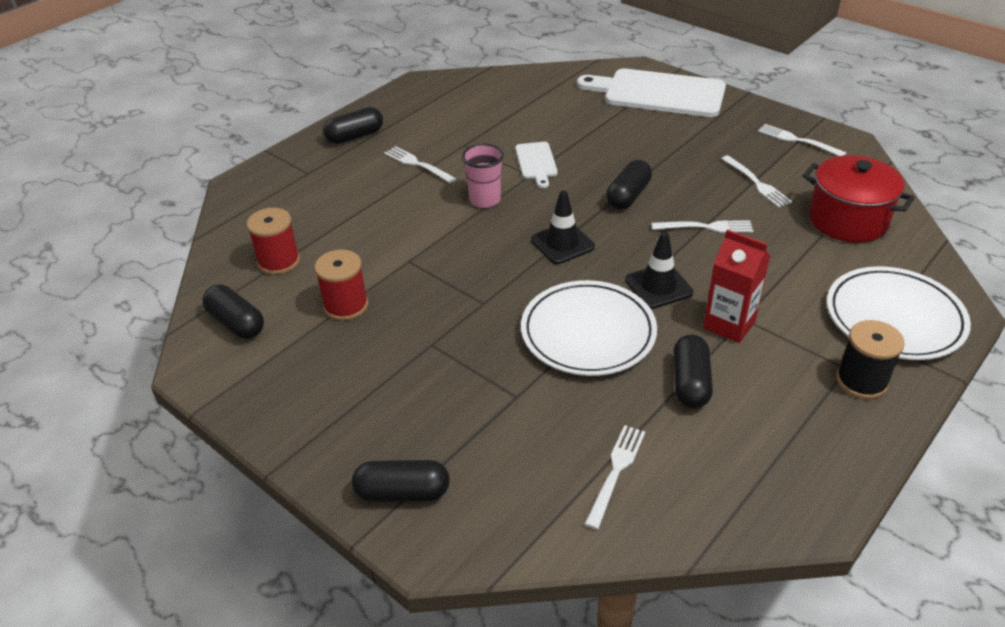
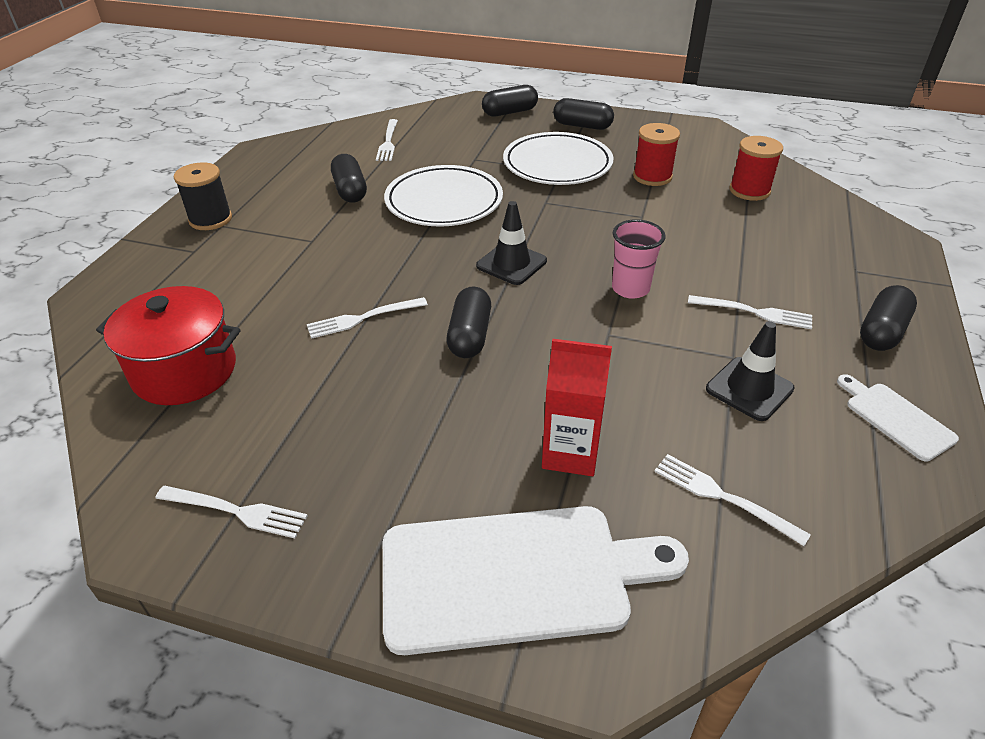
camera: 155 degrees right, 0 degrees up
black capsule [202,285,264,339] -> black capsule moved to [553,98,614,130]
white cutting board [515,142,558,188] -> white cutting board moved to [837,374,959,461]
black traffic cone [625,232,693,309] -> black traffic cone moved to [706,321,794,421]
red carton [703,229,770,343] -> red carton moved to [542,339,612,476]
white fork [721,155,792,208] -> white fork moved to [654,454,811,546]
white plate [827,266,971,360] -> white plate moved to [503,132,614,185]

